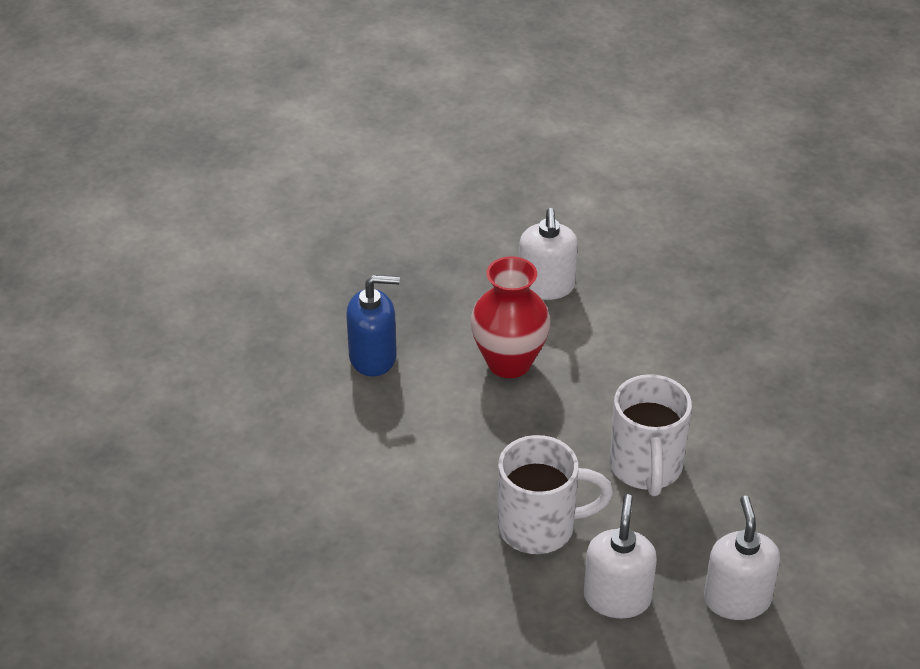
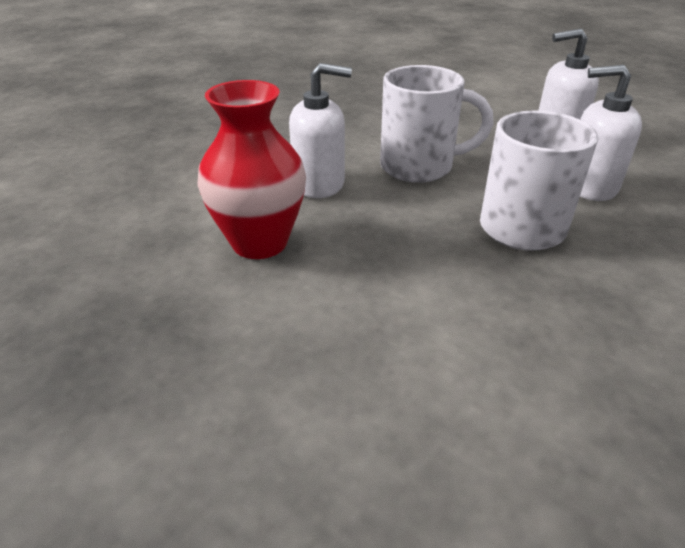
camera: 90 degrees left, 5 degrees down
blue soap dispenser [346,275,400,376] -> none
white soap dispenser [519,208,578,300] -> white soap dispenser moved to [289,63,352,198]

